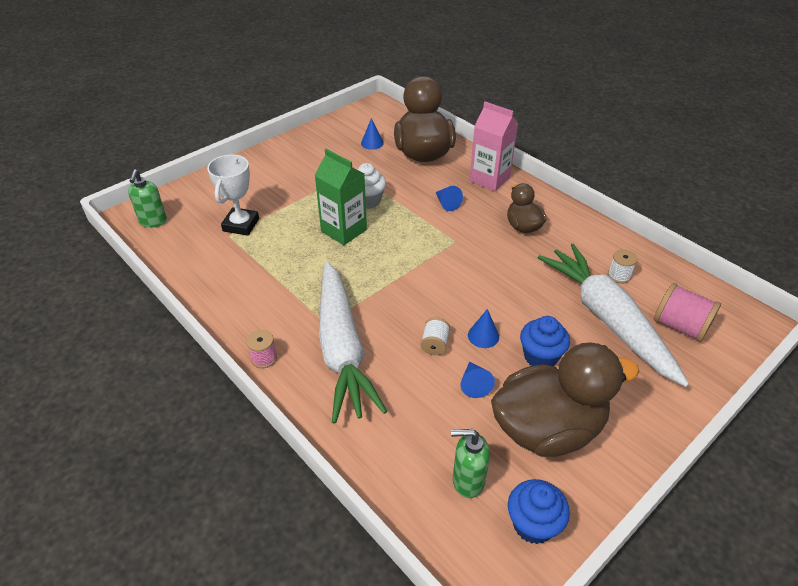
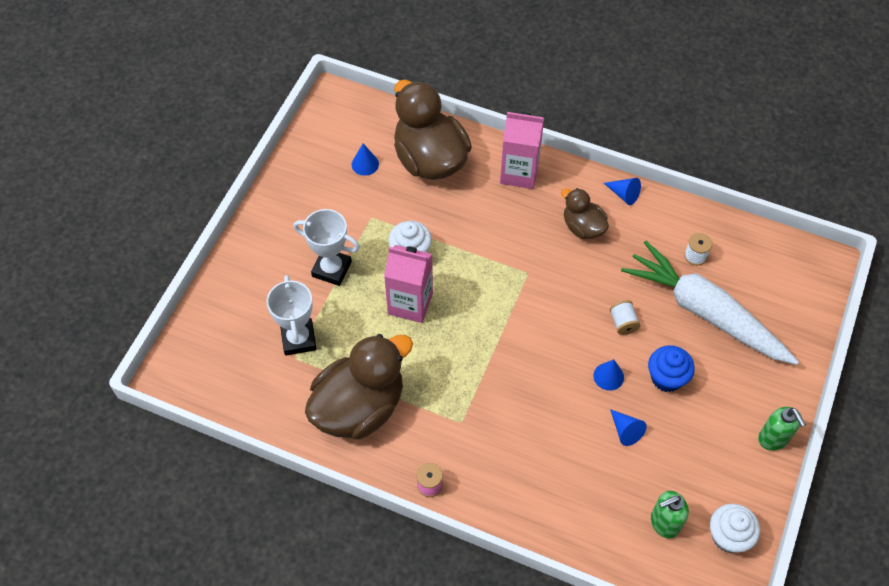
camera: 25 degrees left, 15 degrees up
green soap dispenser [128,169,167,228] -> green soap dispenser moved to [758,407,806,451]
green carton [314,149,367,245] -> pink carton [384,245,433,323]
white carrot [319,261,387,424] -> none
white spool [420,317,450,355] -> white spool moved to [610,300,641,335]
blue cone [436,186,463,211] -> blue cone moved to [604,178,641,205]
brown duck [491,342,639,457] -> brown duck moved to [305,334,413,440]
blue cupcake [508,479,570,544] -> white cupcake [710,504,760,553]
pink spool [654,283,721,342] -> none
none -> white trophy [293,209,360,286]

